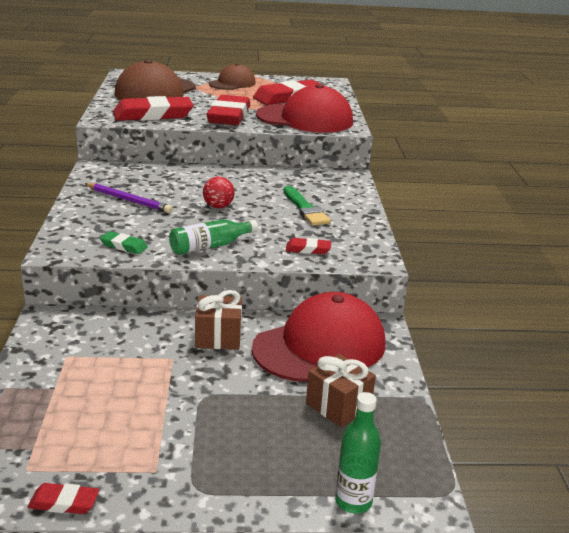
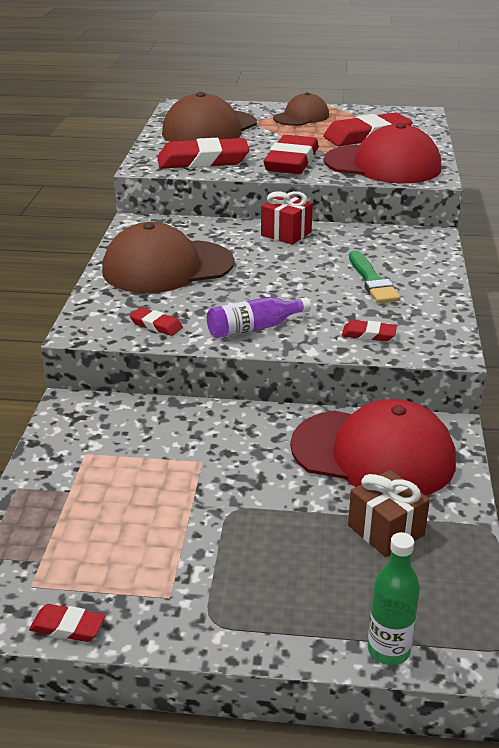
camera: 10 degrees right, 5 degrees up
purple pencil [84,183,173,213] -> brown cap [102,222,234,293]
green eraser [100,231,148,254] -> red eraser [130,307,183,336]
green bottle [169,219,258,255] -> purple bottle [207,297,311,338]
brown gift [195,290,242,350] -> none
red ball [203,177,235,208] -> none
red cap [252,292,386,382] -> red cap turned 45 degrees clockwise [290,399,456,496]
none -> red gift [261,191,313,245]

